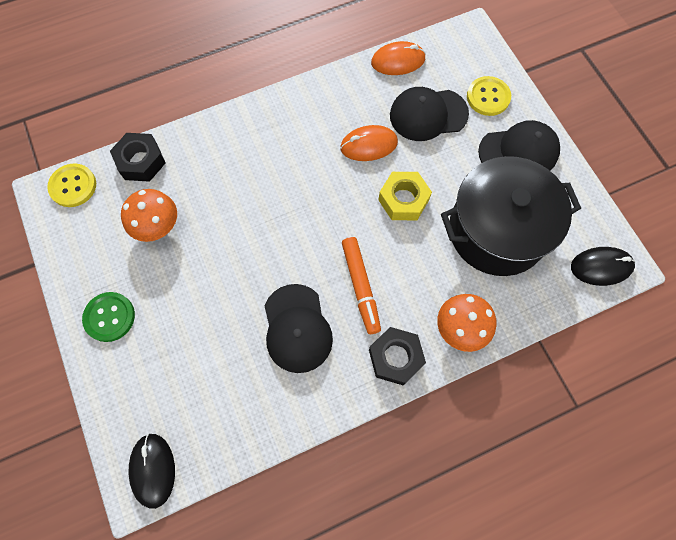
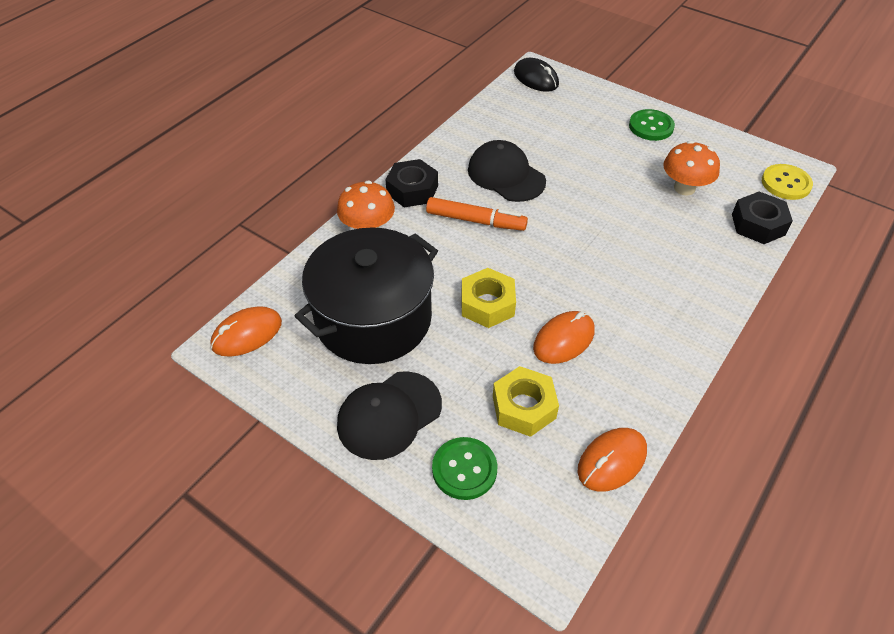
camera: 150 degrees right, 20 degrees down
orange marker [342,237,381,334] -> orange marker turned 150 degrees clockwise [426,197,528,231]
black cap [390,87,469,141] -> yellow nut [493,366,559,437]
yellow button [467,76,511,116] -> green button [432,437,497,500]
black mouse [571,247,635,286] -> orange mouse [210,306,282,357]

